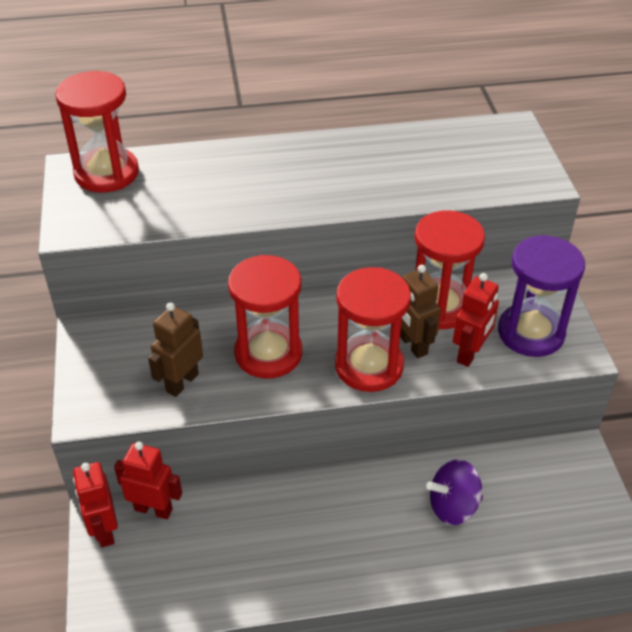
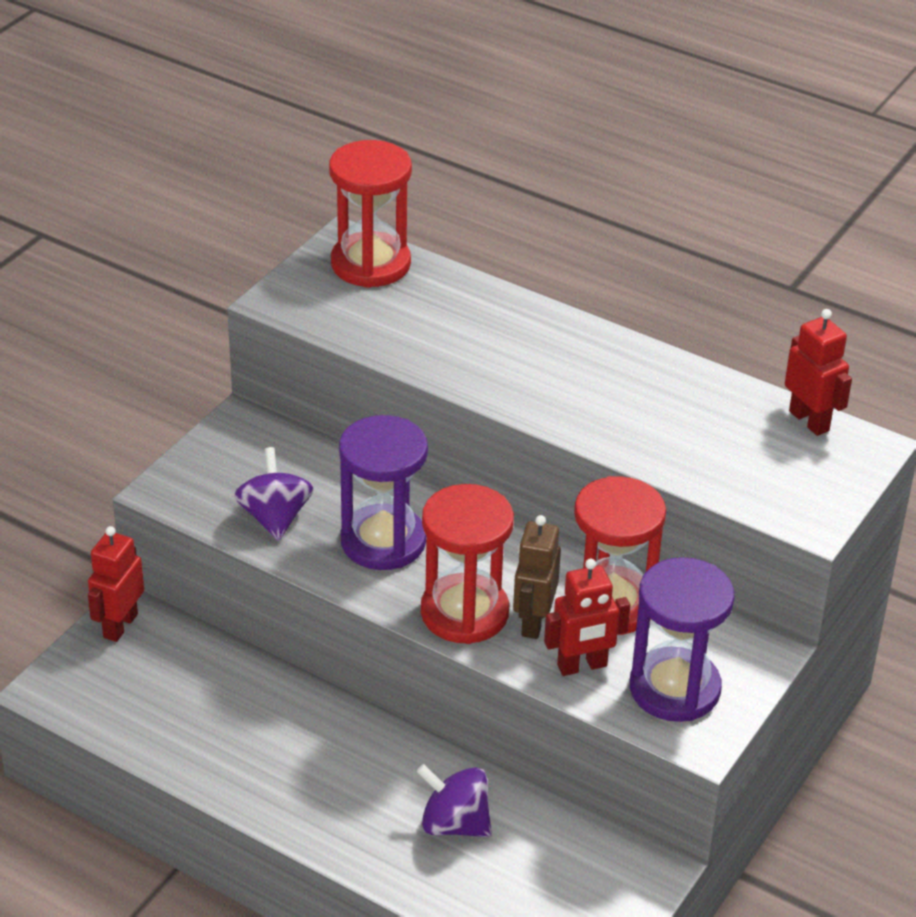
camera: 40 degrees right, 5 degrees down
red robot [114,442,182,519] -> red robot moved to [785,309,852,436]
brown robot [148,303,203,397] -> purple spinning top [234,447,314,541]
red hourglass [228,255,302,378] -> purple hourglass [339,415,428,570]

